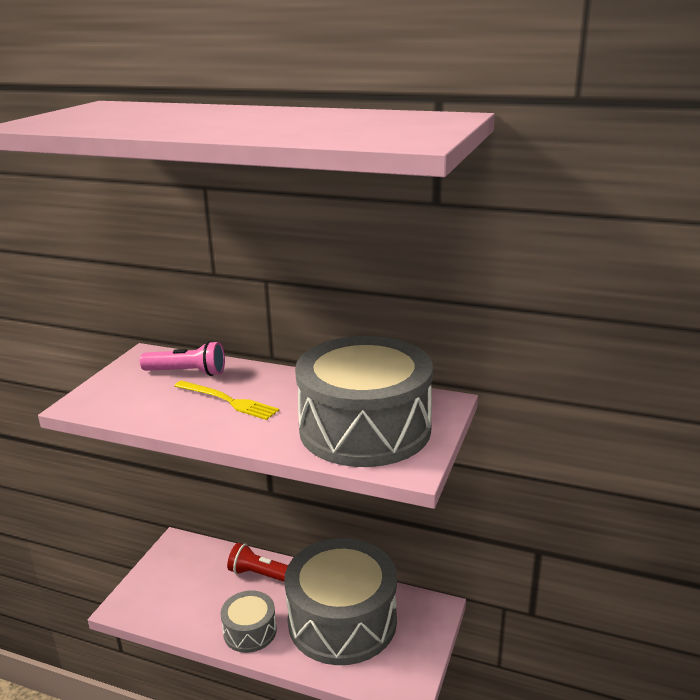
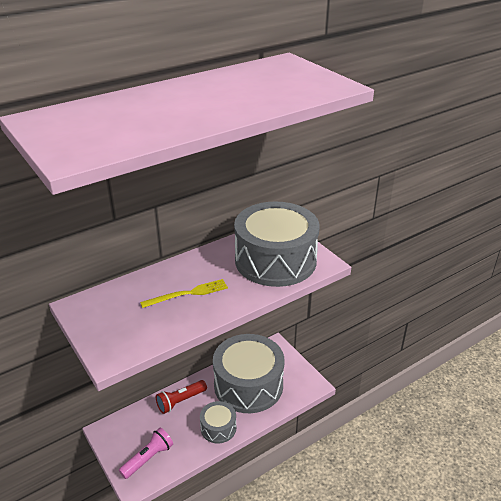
camera: 55 degrees left, 10 degrees up
pink flashlight [140,341,225,376] -> pink flashlight moved to [119,428,173,479]

